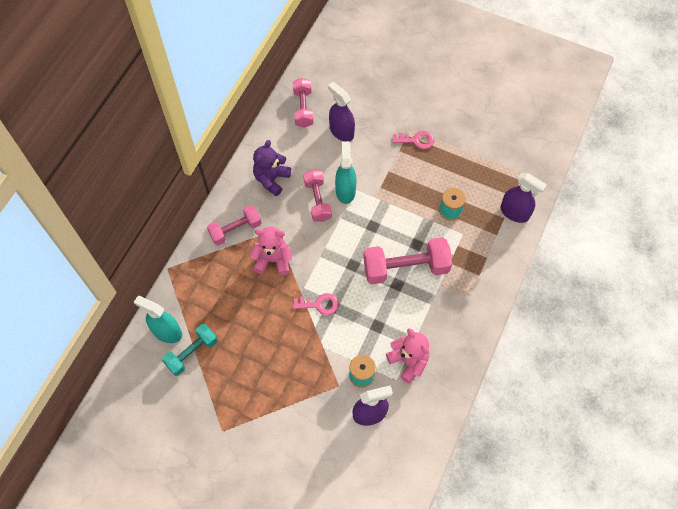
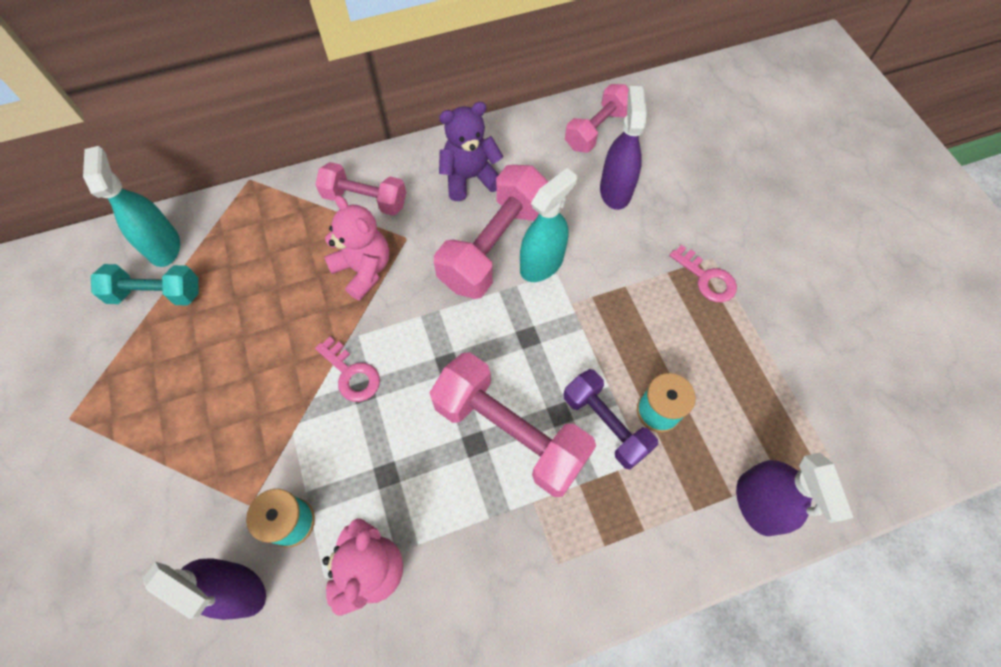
camera: 45 degrees right, 0 degrees up
pink dumbbell [304,170,332,222] -> pink dumbbell [434,165,549,299], size x1.59
none -> purple dumbbell [564,369,658,470]

